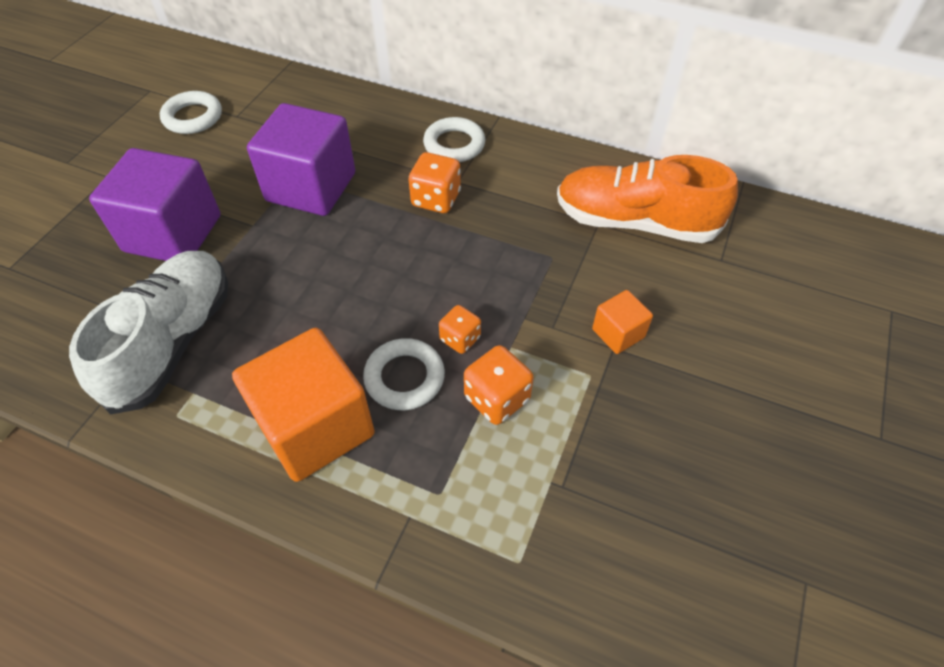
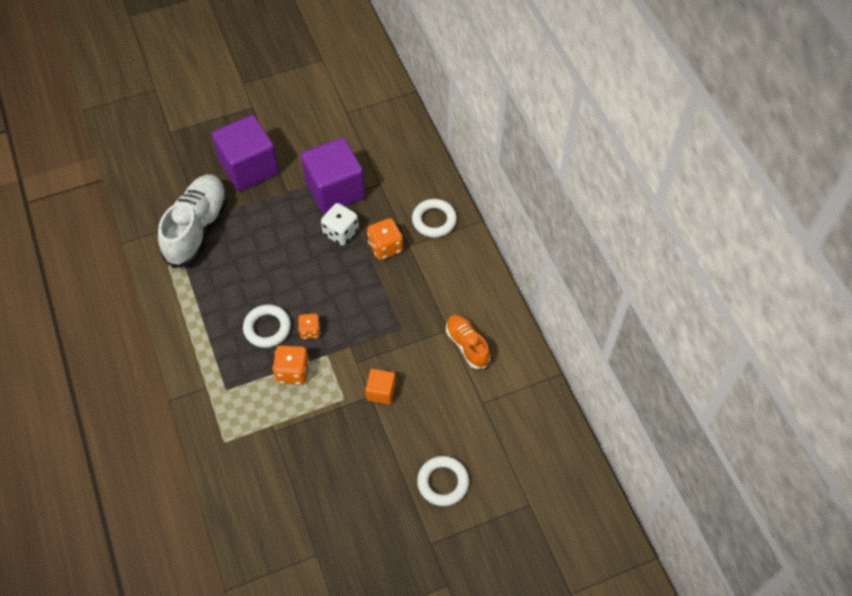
camera: 45 degrees right, 5 degrees up
white shoe [69,251,228,415] -> white shoe turned 45 degrees counterclockwise [158,174,228,268]
white ring [160,91,222,134] -> white ring moved to [417,456,469,506]
orange cube [232,328,375,482] -> none
orange shoe [557,155,738,243] -> orange shoe [446,314,490,369], size x0.56
none -> white dice [321,203,359,246]

